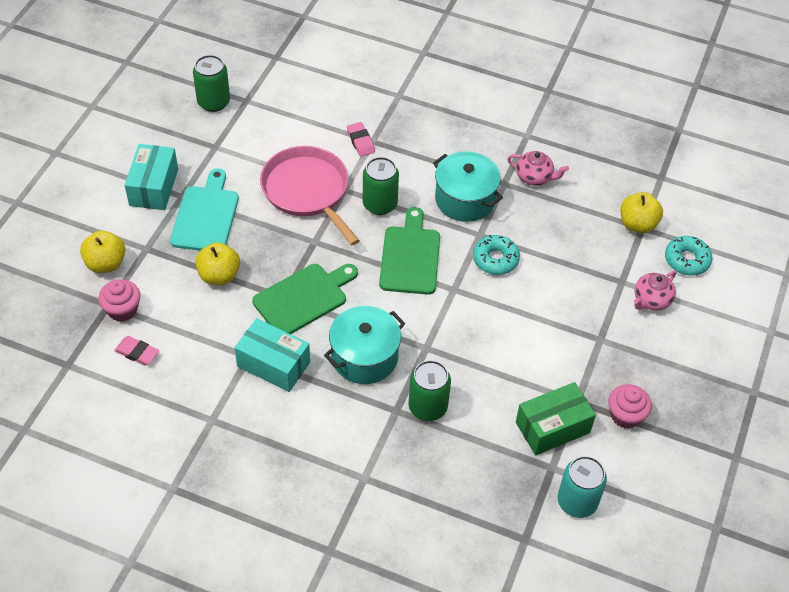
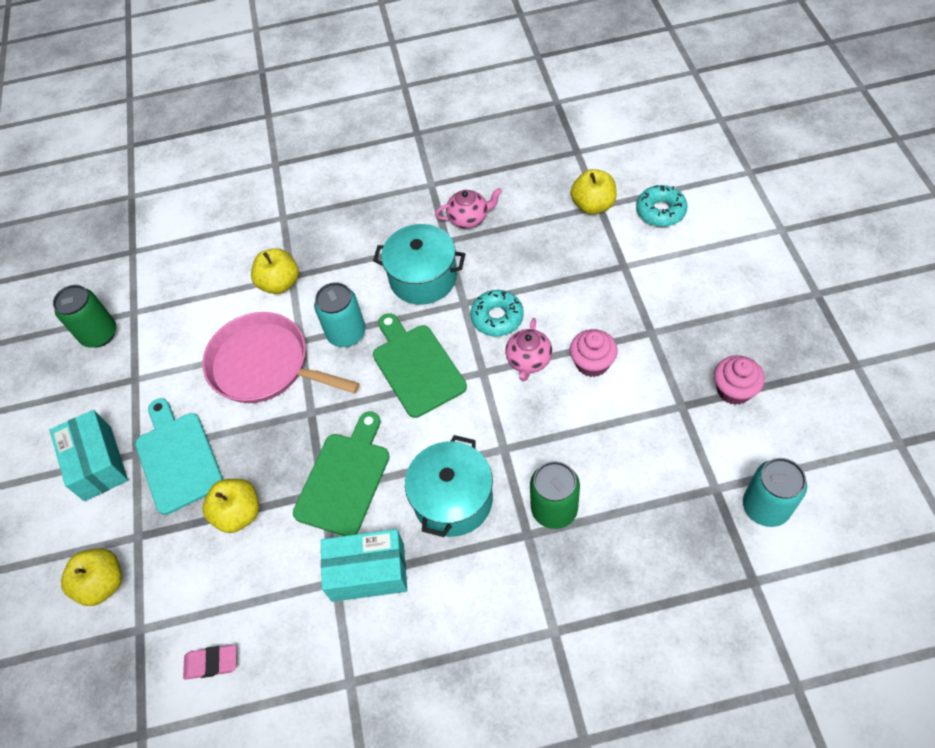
camera: 25 degrees left, 5 degrees up
pink cupcake [98,279,140,322] -> pink cupcake moved to [570,329,618,377]
pink eraser [347,122,375,157] -> yellow apple [251,248,298,294]
green can [363,157,399,215] -> turquoise can [314,282,366,347]
green box [516,382,596,455] -> none
pink teapot [634,271,676,311] -> pink teapot moved to [505,318,552,381]

